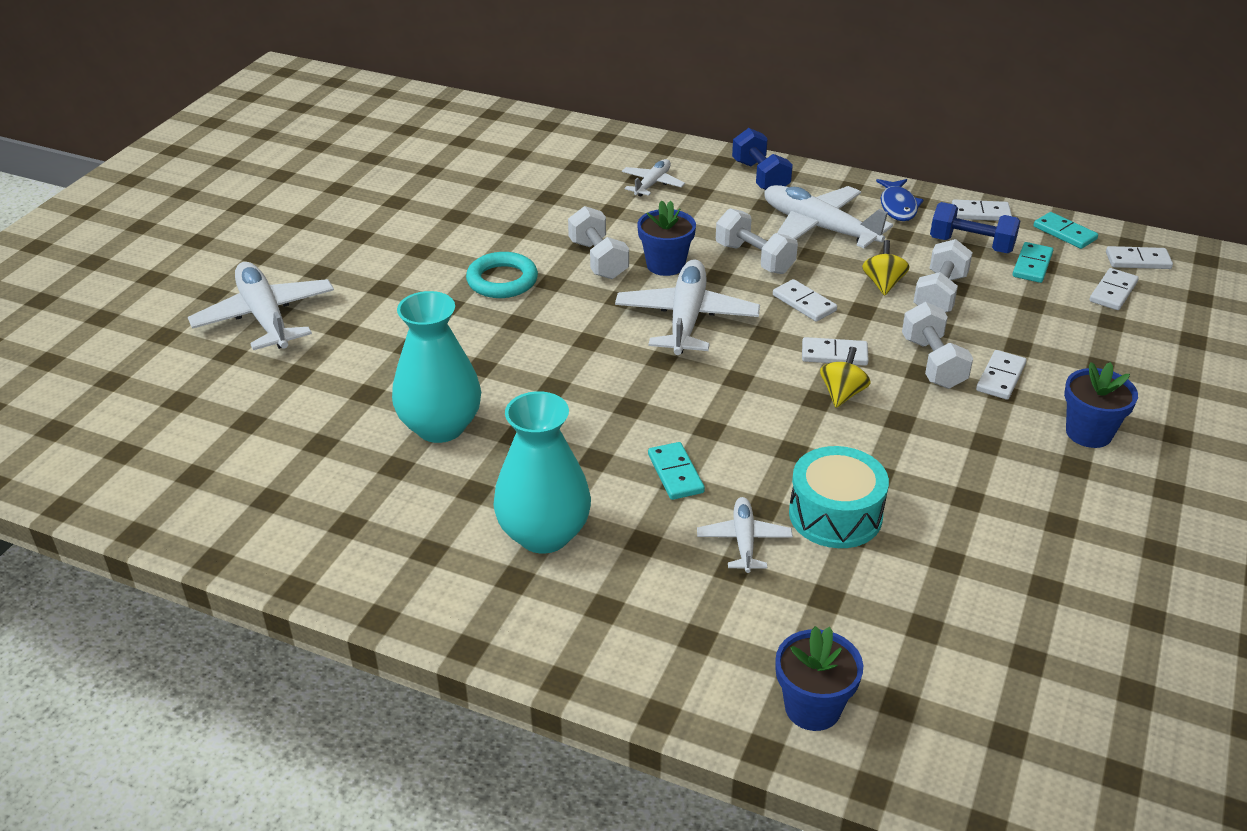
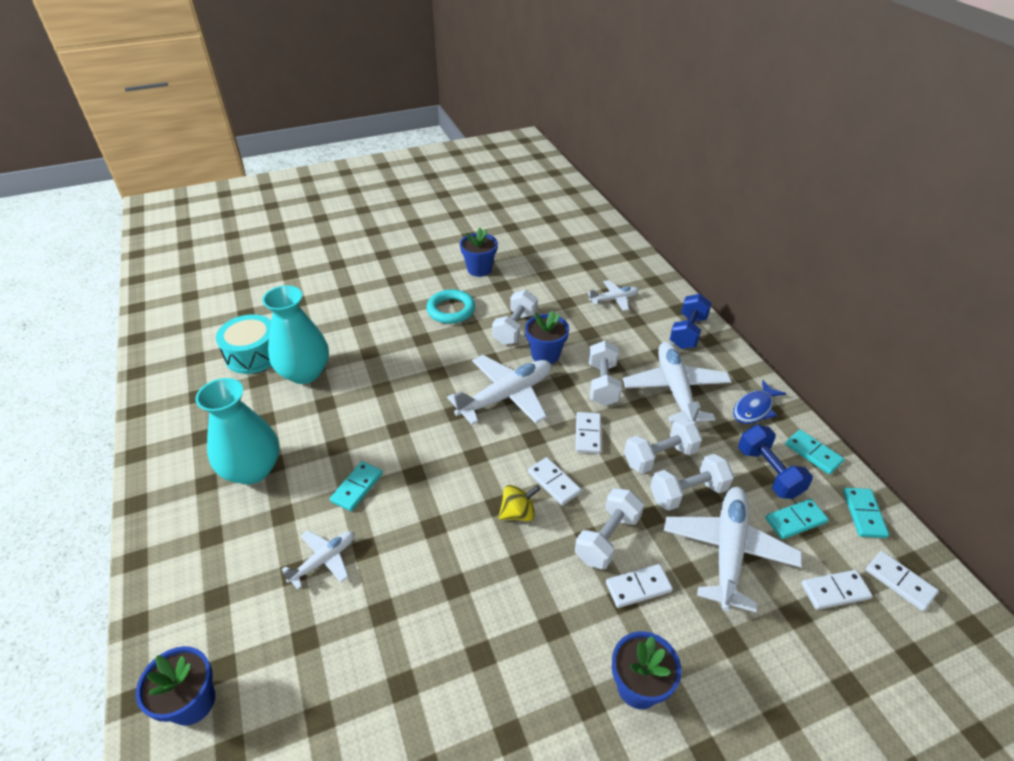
camera: 45 degrees right, 5 degrees up
white plane [188,262,334,350] -> white plane moved to [664,487,802,612]
turquoise drum [789,446,889,548] -> turquoise drum moved to [216,314,272,374]
yellow spinning top [862,240,910,295] -> white dumbbell [624,418,702,474]
white domino [952,200,1012,221] -> turquoise domino [785,429,844,474]
none -> blue flower pot [460,228,498,277]

